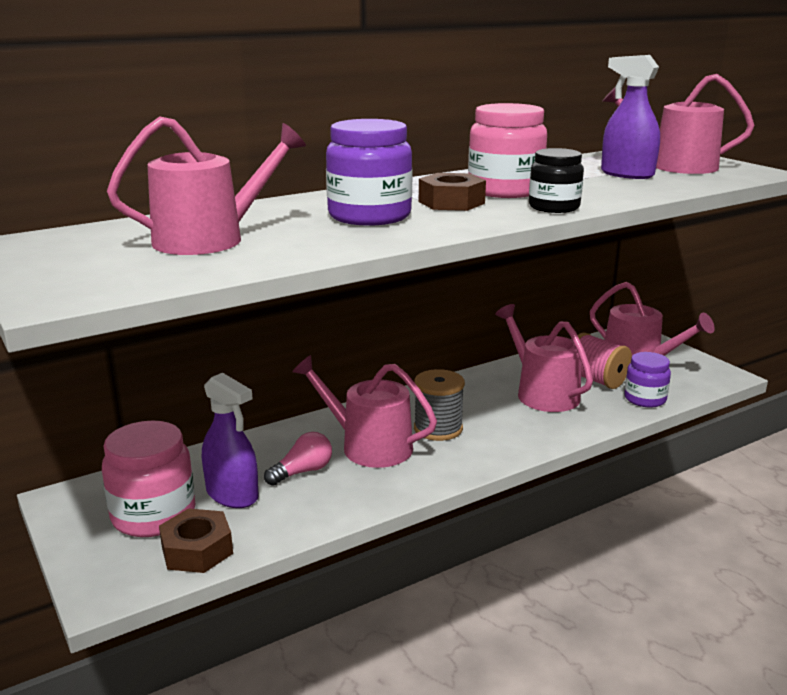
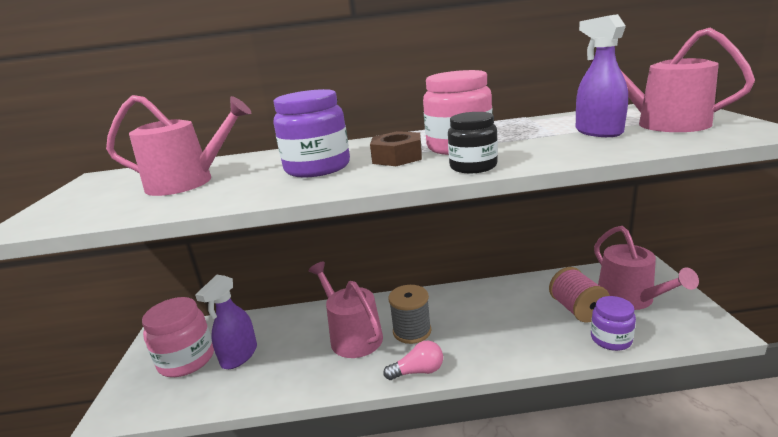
camera: 30 degrees right, 0 degrees up
brown nut [159,508,233,573] -> none
purple spray bottle [202,373,259,508] -> purple spray bottle turned 45 degrees clockwise [195,275,257,369]
pink light bulb [264,432,332,486] -> pink light bulb moved to [383,341,443,380]
pink watering can [495,304,593,412] -> none

